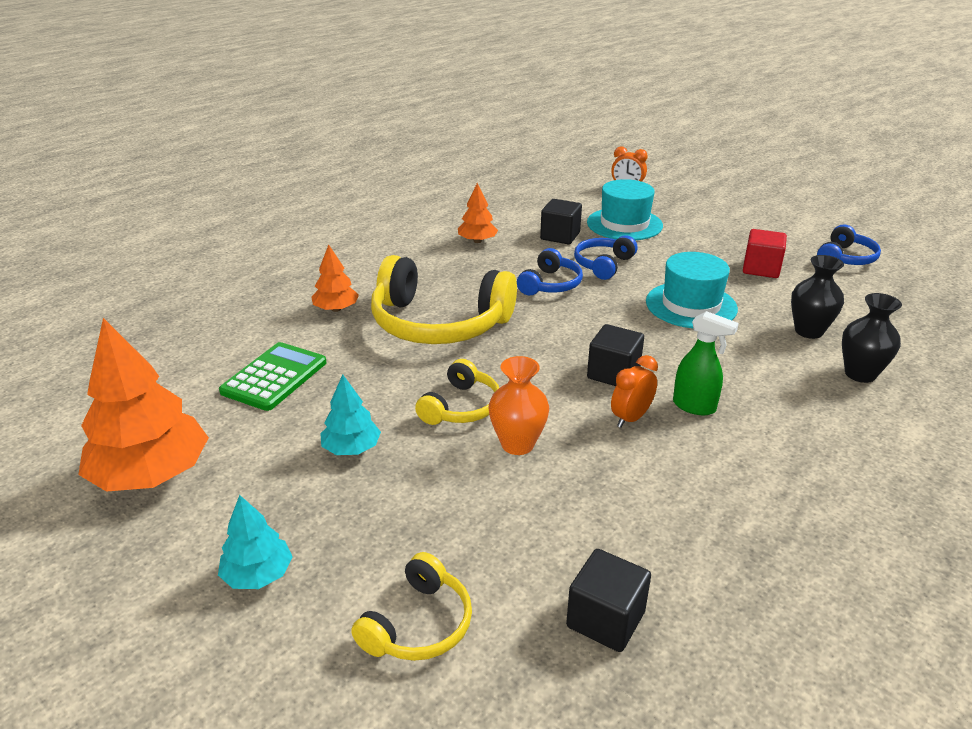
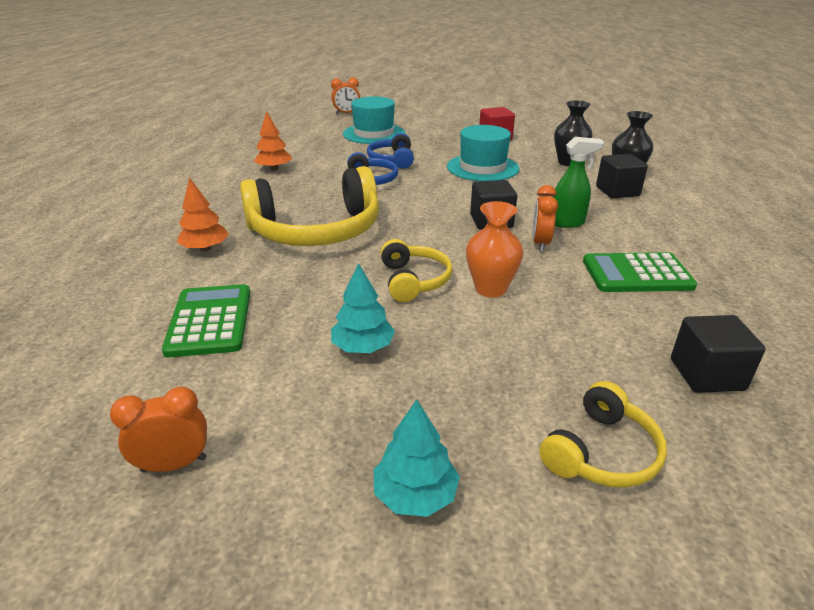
camera: 35 degrees left, 0 degrees up
orange tree [78,318,209,492] -> orange clock [110,386,207,472]
yellow headphones [351,552,472,661] -> yellow headphones turned 45 degrees clockwise [539,381,667,488]
black cube [540,199,582,244] -> black cube moved to [596,154,648,198]
blue headphones [817,224,881,265] -> none
none -> green calculator [583,252,697,292]

